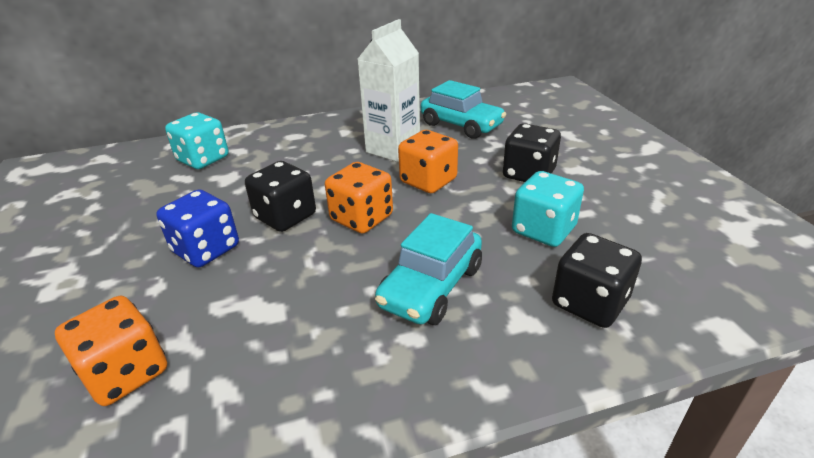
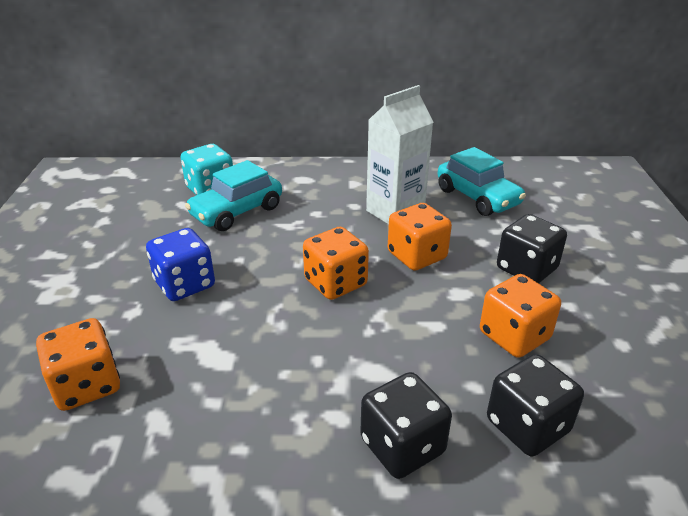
camera: 15 degrees right, 0 degrees up
black dice [245,161,316,232] -> black dice moved to [360,372,452,479]
turquoise car [375,213,482,325] -> turquoise car moved to [185,160,282,231]
turquoise dice [512,171,584,247] -> orange dice [480,274,561,358]

